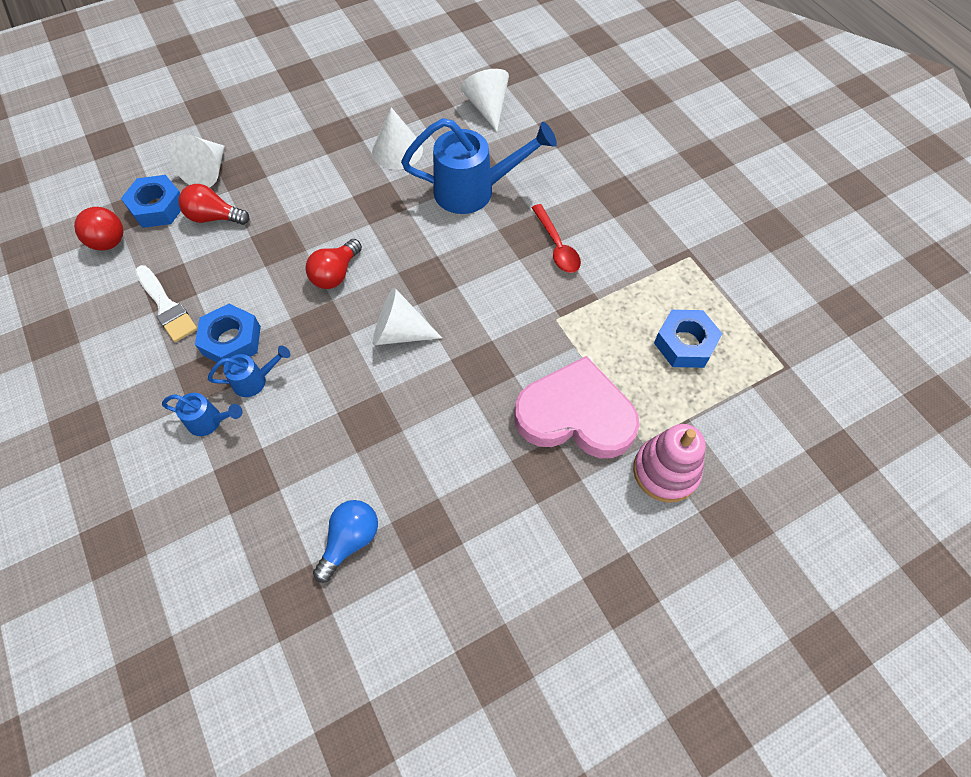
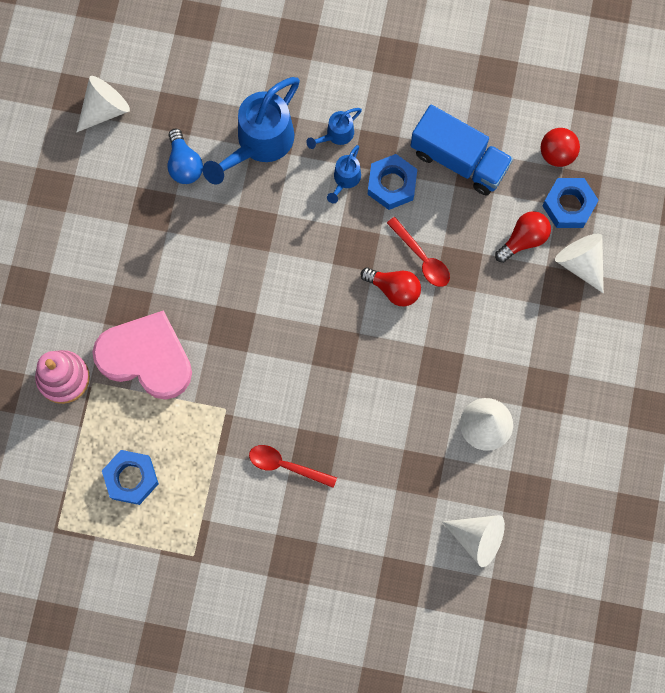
camera: 130 degrees right, 15 degrees up
white brush [135,265,197,342] -> blue truck [410,105,513,195]
red light bulb [306,239,362,289] -> red light bulb turned 135 degrees clockwise [360,267,421,306]
white cone [373,287,442,345] -> white cone moved to [77,76,130,132]
blue watering can [401,118,557,214] -> blue watering can moved to [203,77,300,184]
pink heart [514,356,640,458] -> pink heart turned 120 degrees counterclockwise [92,310,192,400]
none -> red spoon [387,217,450,287]

